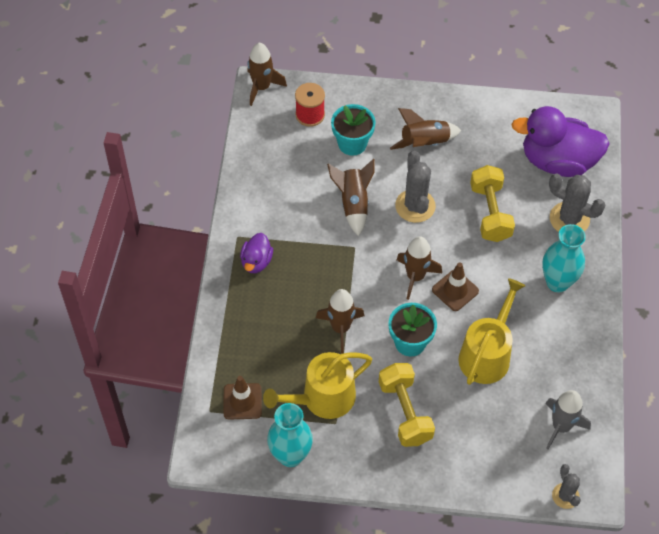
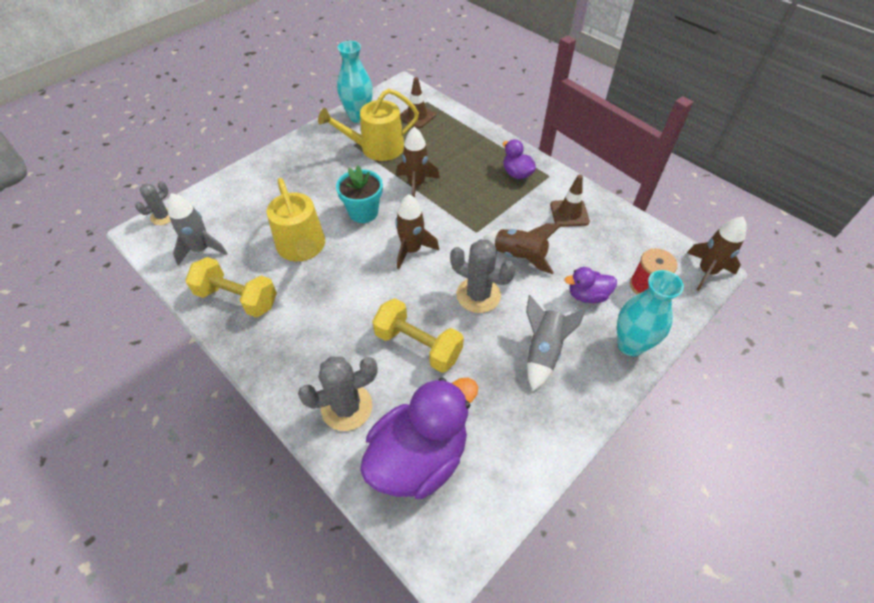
camera: 130 degrees right, 5 degrees down
yellow watering can [263,352,372,419] -> yellow watering can turned 120 degrees counterclockwise [318,89,419,161]
turquoise flower pot [331,104,376,156] -> purple duck [564,267,617,303]
yellow dumbbell [379,363,435,447] -> yellow dumbbell moved to [185,257,277,318]
brown rocket [390,108,461,150] -> grey rocket [526,295,586,391]
brown traffic cone [432,262,479,311] -> brown traffic cone moved to [550,174,590,227]
turquoise vase [542,224,586,293] -> turquoise vase moved to [617,270,684,357]
grey cactus [552,464,581,509] -> grey cactus turned 75 degrees counterclockwise [135,181,171,225]

